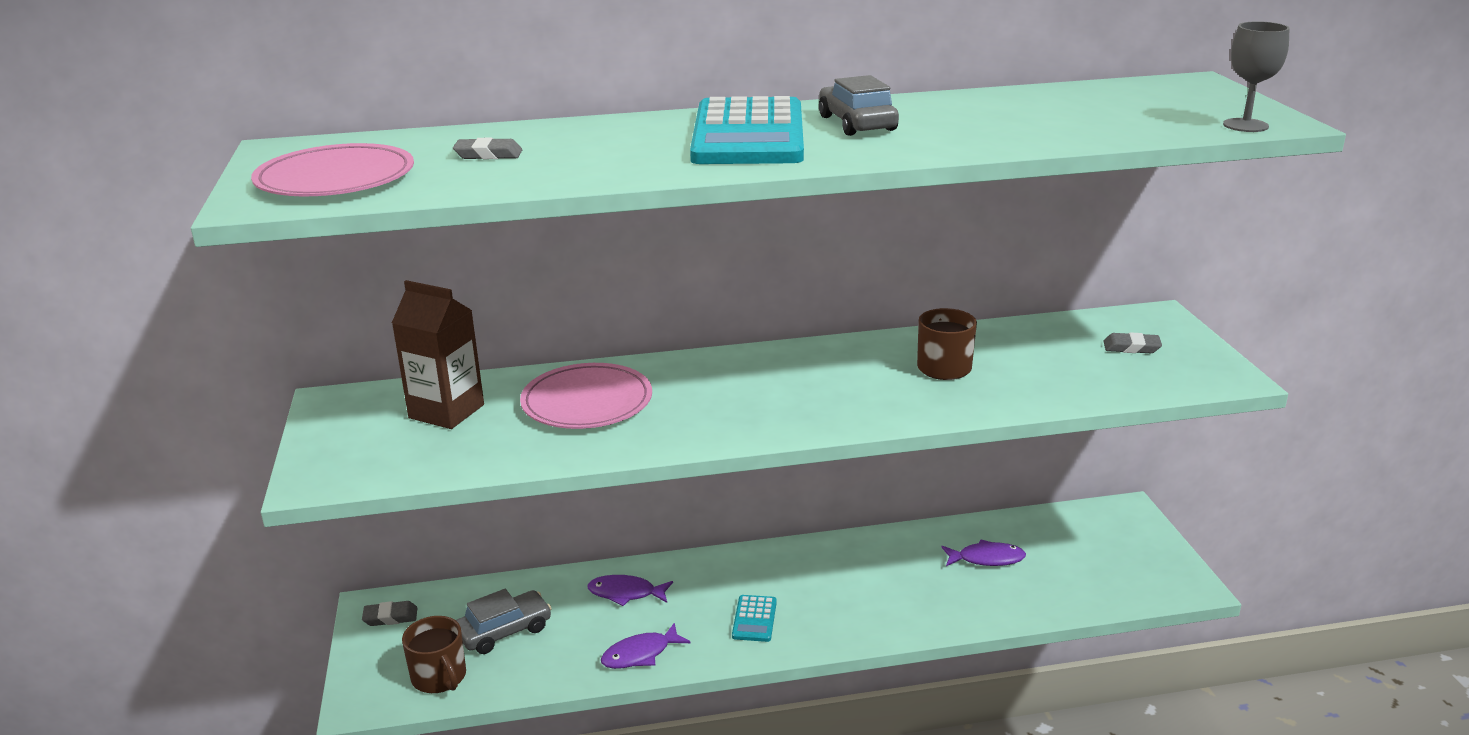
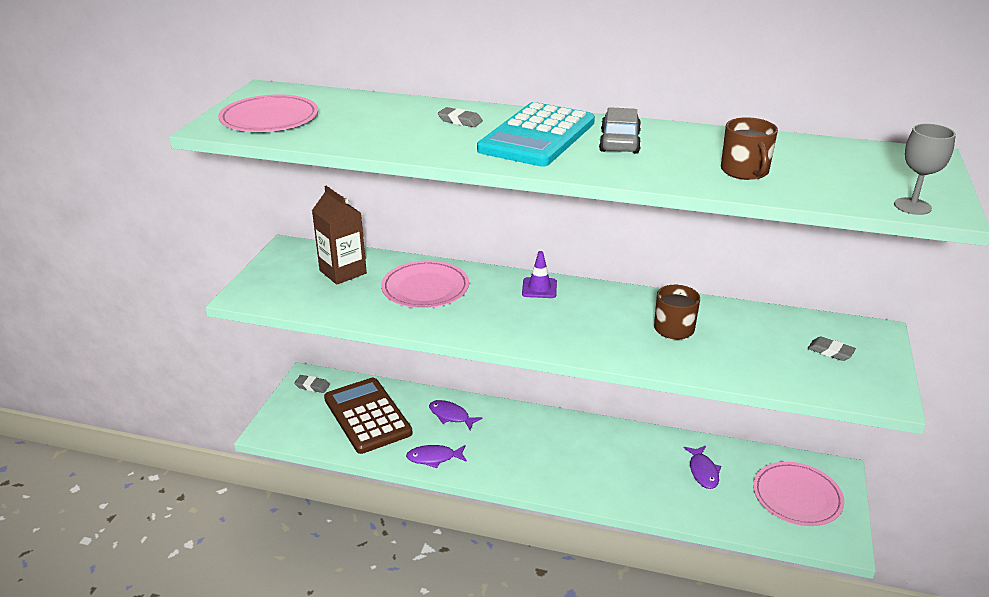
camera: 25 degrees right, 5 degrees up
brown mug [402,616,466,693] -> brown mug moved to [721,117,778,180]
grey eraser [453,138,522,159] -> grey eraser moved to [438,107,483,127]
grey car [456,589,552,654] -> brown calculator [324,378,412,454]
turquoise calculator [732,595,777,642] -> none
purple fish [941,539,1026,566] -> purple fish turned 60 degrees clockwise [684,446,721,489]
none -> purple traffic cone [522,251,557,298]
none -> pink plate [753,462,845,526]

